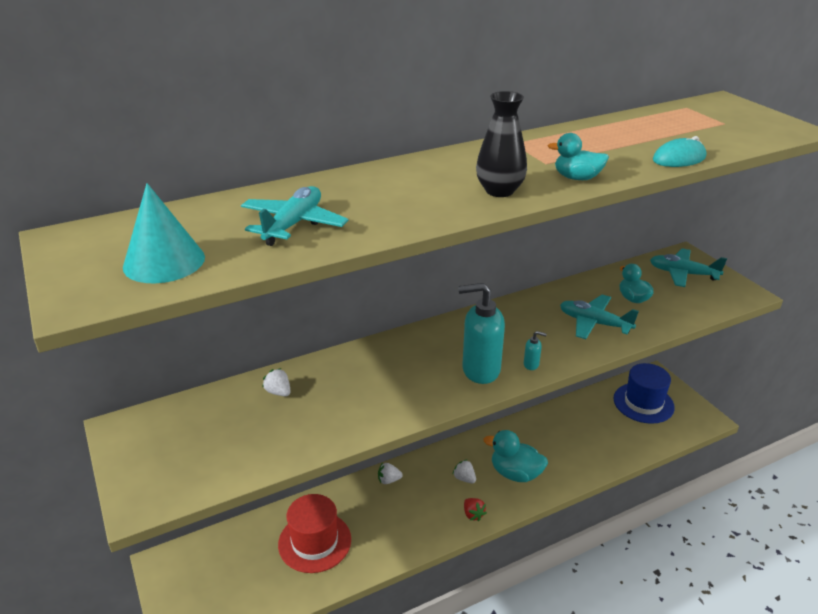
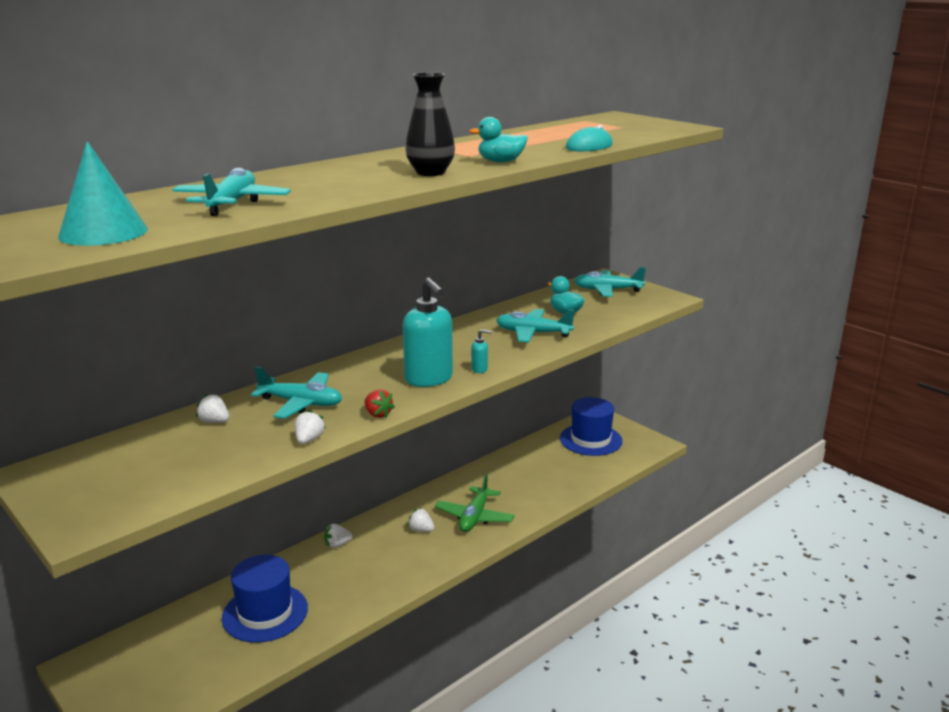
camera: 15 degrees left, 10 degrees down
red hat [278,494,351,573] -> blue hat [222,555,308,643]
turquoise soap dispenser [458,283,505,384] -> turquoise soap dispenser turned 105 degrees counterclockwise [403,277,453,387]
red strawberry [464,498,487,521] -> red strawberry moved to [364,389,395,418]
turquoise duck [484,430,548,482] -> green plane [435,474,515,532]
none -> turquoise plane [251,367,342,419]
none -> white strawberry [295,410,326,444]

